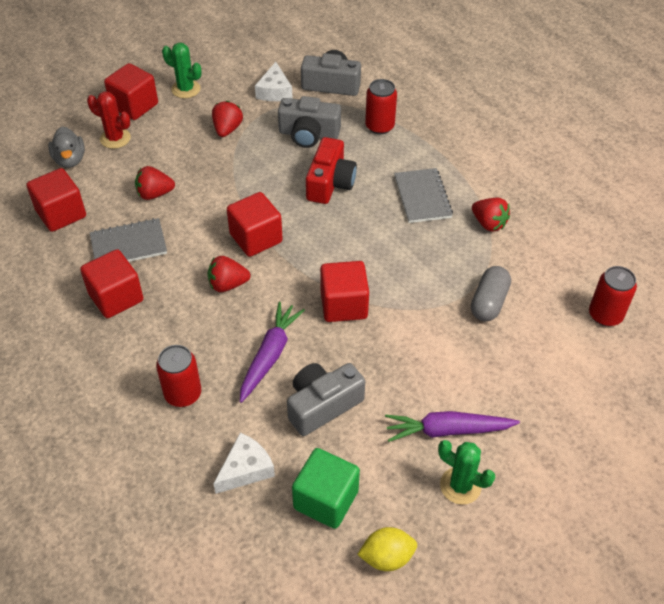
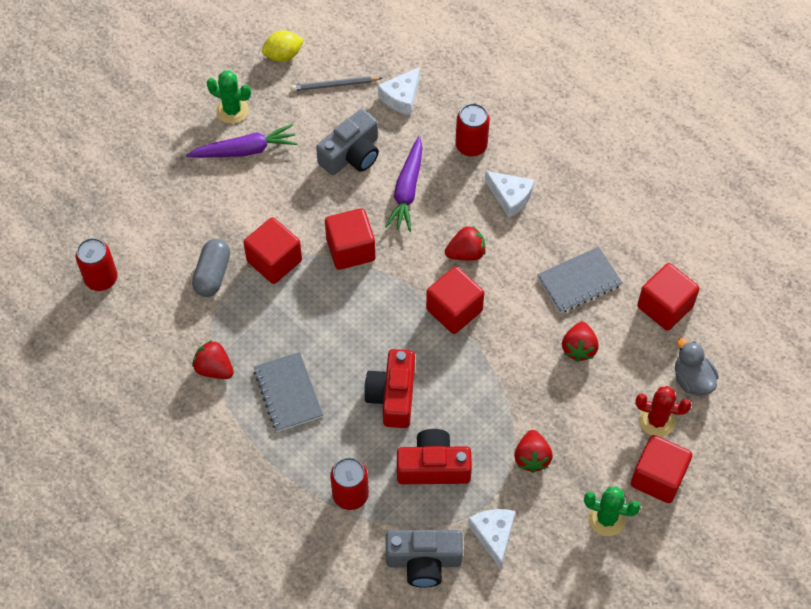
camera: 170 degrees right, 10 degrees up
red cube [80,249,143,318] -> red cube moved to [243,217,302,284]
red strawberry [135,166,175,200] -> red strawberry turned 120 degrees clockwise [562,322,599,362]
grey camera [278,96,341,148] -> red camera [397,429,472,484]
green cube [292,448,360,529] -> grey pencil [291,76,382,91]
none -> white cheese [485,171,534,218]

